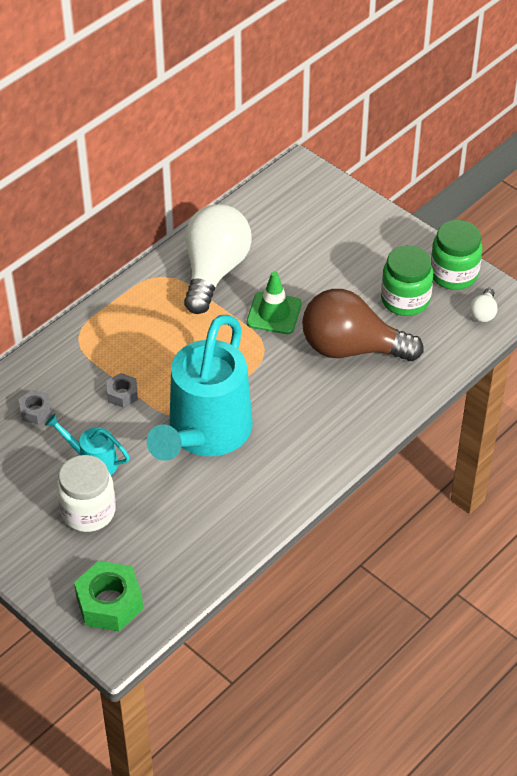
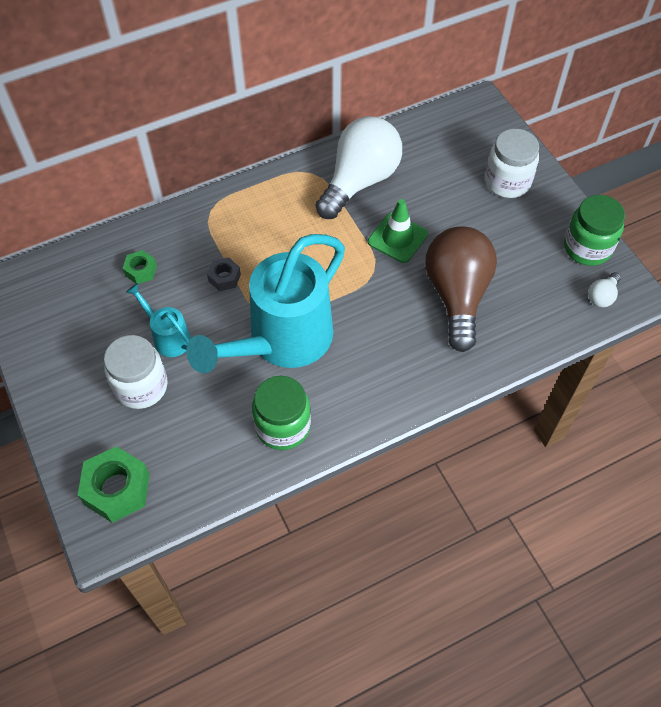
camera: 20 degrees right, 10 degrees up
grey nut [19,390,52,424] -> green nut [123,250,157,284]
brown light bulb [302,289,424,361] -> brown light bulb turned 60 degrees clockwise [425,226,497,352]
green jar [381,245,433,316] -> green jar moved to [252,376,311,450]
none -> white jar [485,129,539,198]

